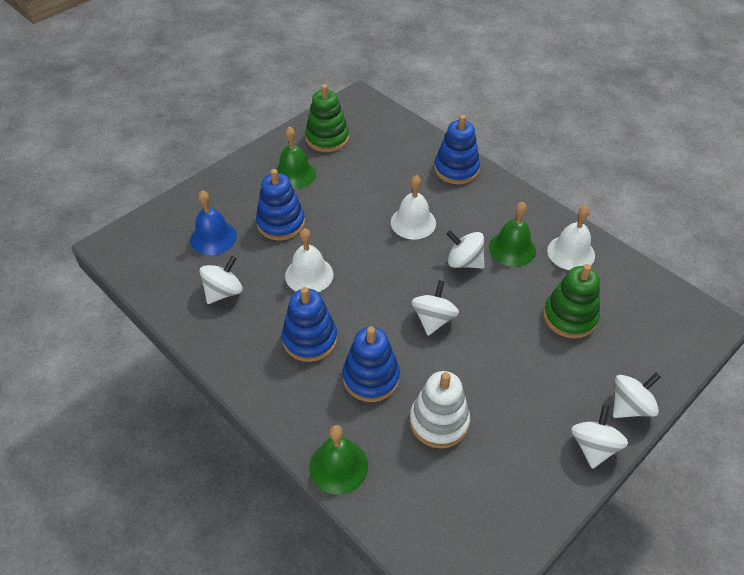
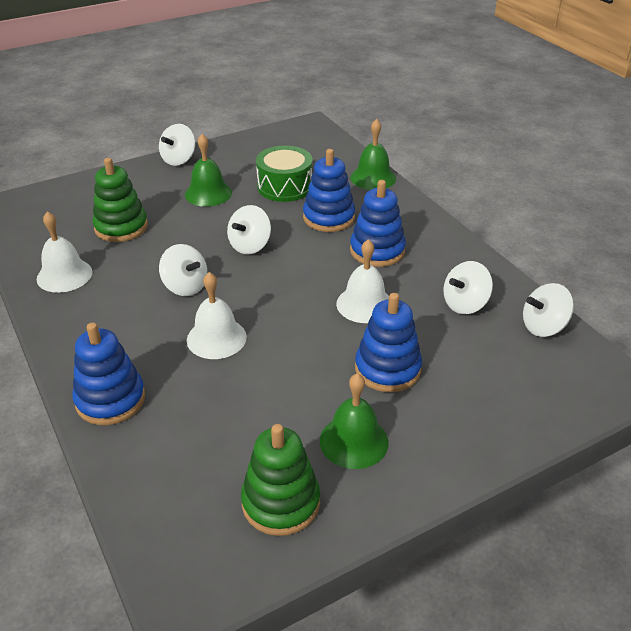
camera: 165 degrees left, 10 degrees down
blue bell [190,190,237,255] -> none
white stacking toy [410,371,470,448] -> green drum [256,146,312,202]
green bell [489,202,536,267] -> green bell moved to [185,134,232,207]
white spinning top [613,372,661,418] -> white spinning top moved to [523,283,574,337]

